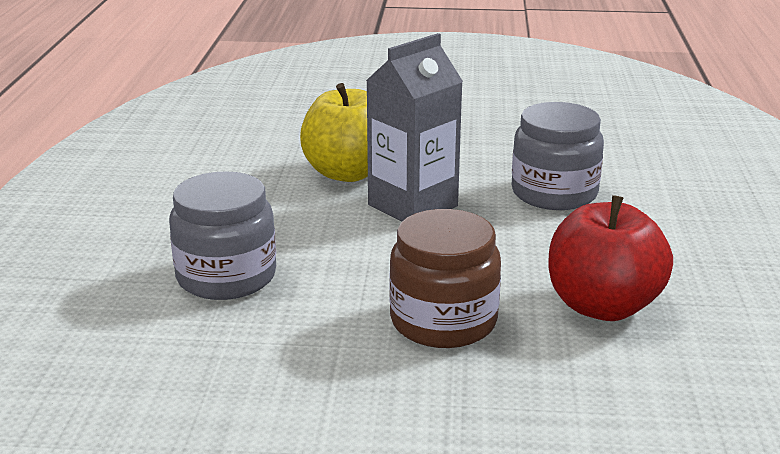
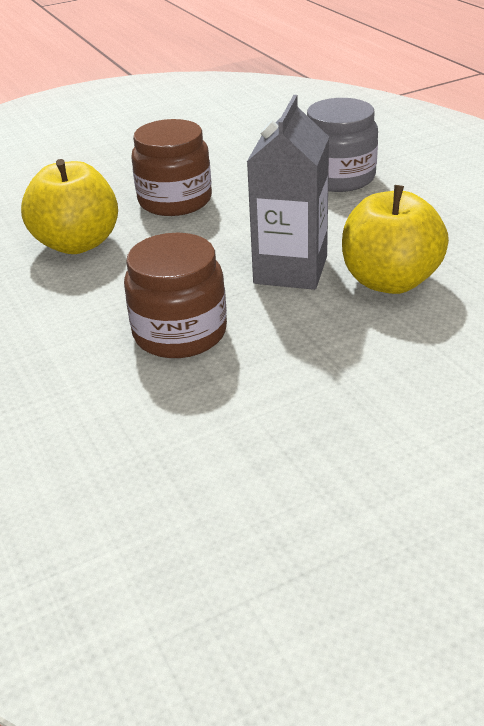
camera: 150 degrees right, 10 degrees up
grey jar [511,102,604,210] -> brown jar [124,233,227,358]
red apple [548,195,673,321] -> yellow apple [21,159,118,254]

